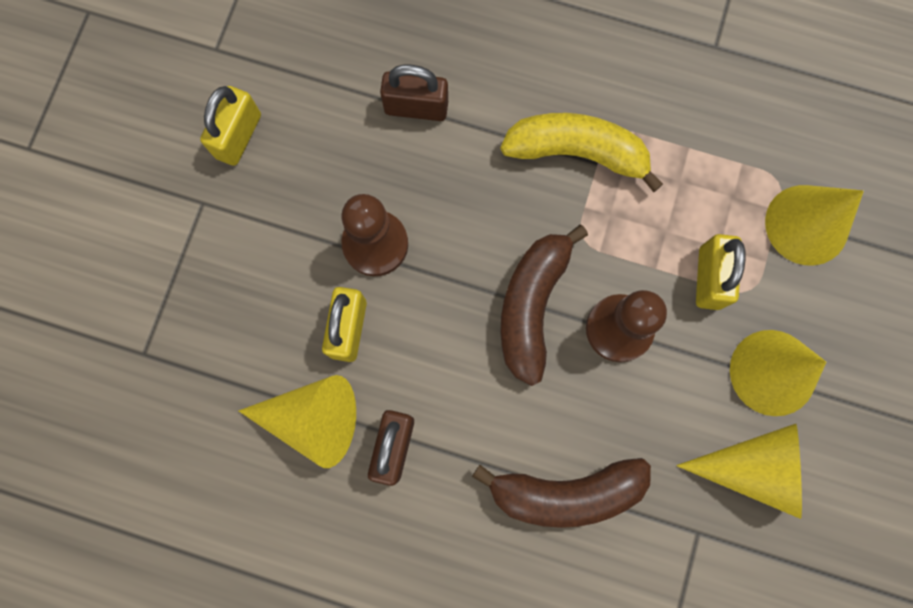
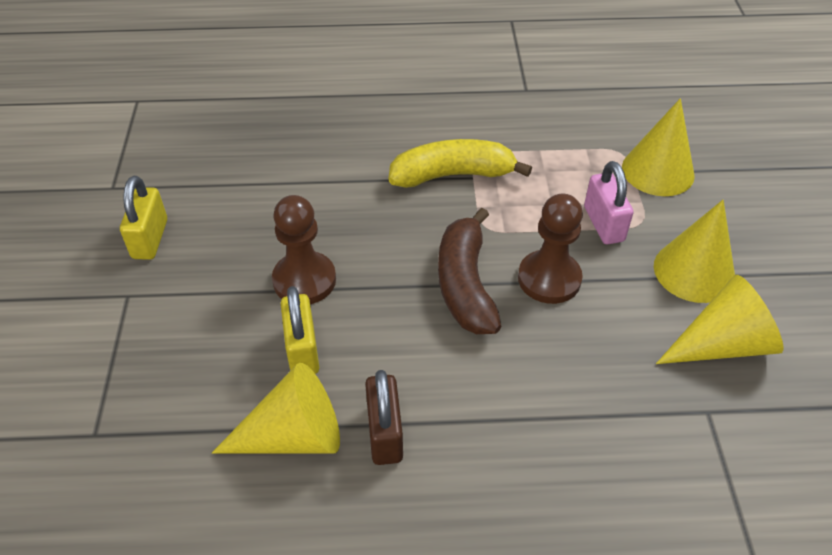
camera: 20 degrees left, 30 degrees down
brown padlock [380,65,448,121] -> none
brown banana [472,458,651,528] -> none
yellow padlock [696,234,746,310] -> pink padlock [584,161,633,244]

